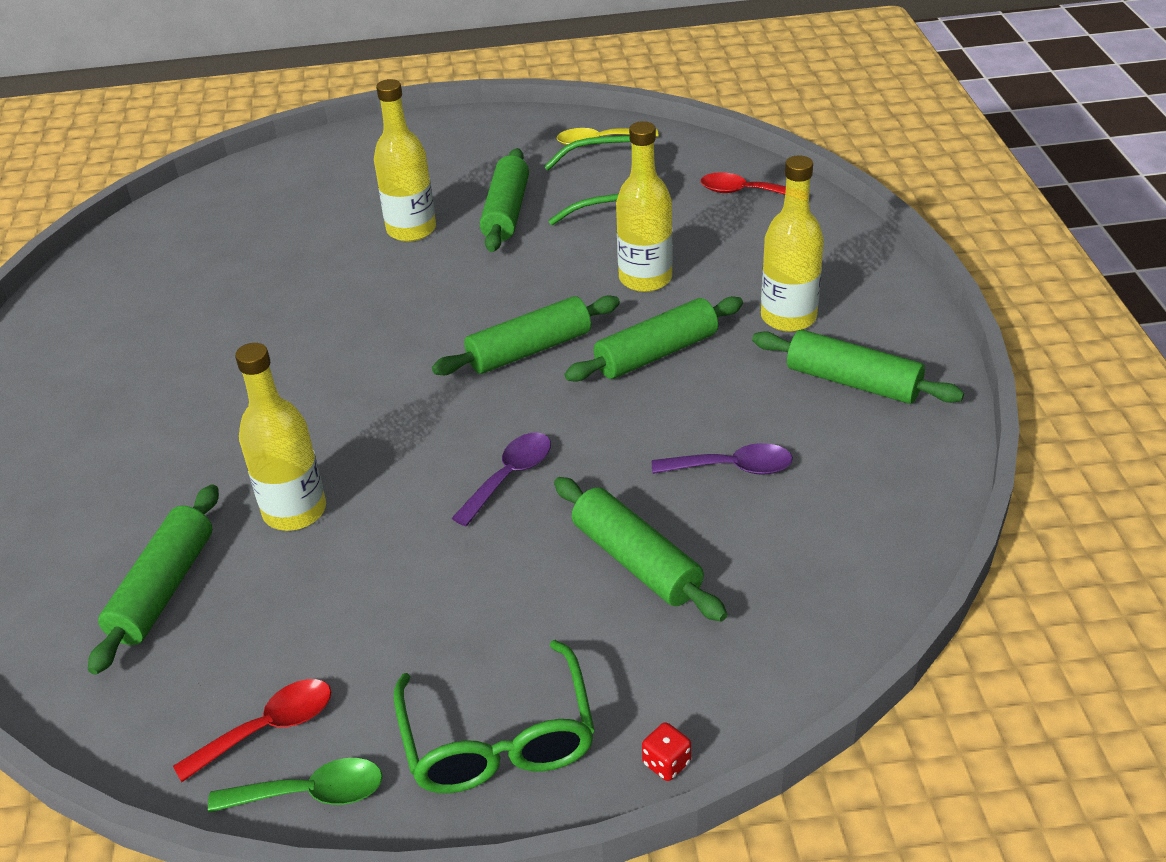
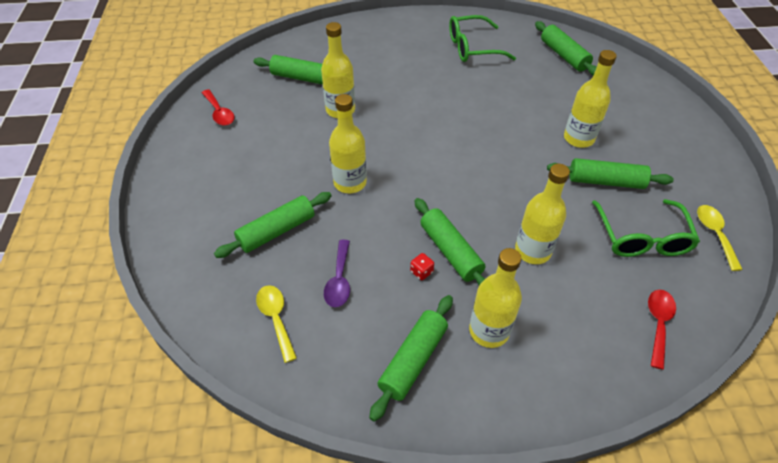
camera: 90 degrees right, 10 degrees up
green spoon [208,758,383,813] -> none
green glasses [394,640,595,793] -> green glasses moved to [449,15,516,62]
green rolling pin [432,295,620,375] -> green rolling pin moved to [535,21,597,75]
purple spoon [452,433,551,526] -> yellow bottle [329,94,367,193]
red dice [642,722,691,781] -> red dice moved to [410,253,434,280]
none -> yellow spoon [256,285,297,363]

